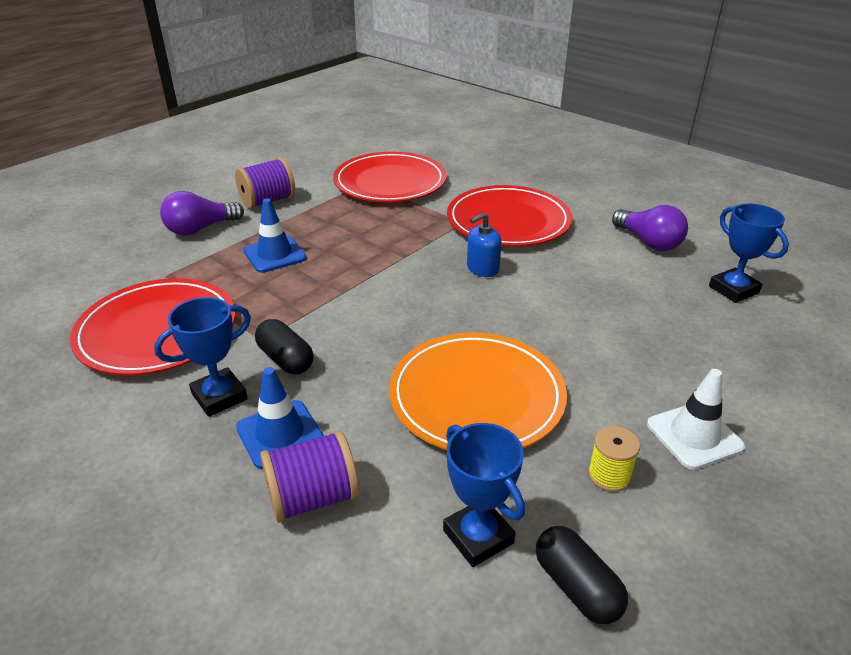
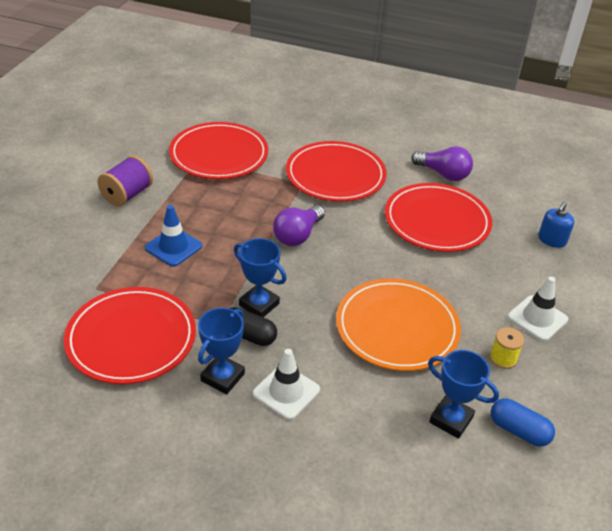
camera: 25 degrees left, 5 degrees up
purple light bulb [160,191,244,236] -> purple light bulb moved to [273,205,325,246]
blue traffic cone [236,367,324,469] -> white traffic cone [253,349,320,420]
purple spool [260,430,359,523] -> none
blue soap dispenser [467,212,502,277] -> blue soap dispenser moved to [538,202,574,248]
black capsule [536,526,628,624] -> blue capsule [491,398,555,447]
blue trophy [709,204,789,303] -> blue trophy moved to [234,238,287,317]
none -> red plate [385,183,492,252]

